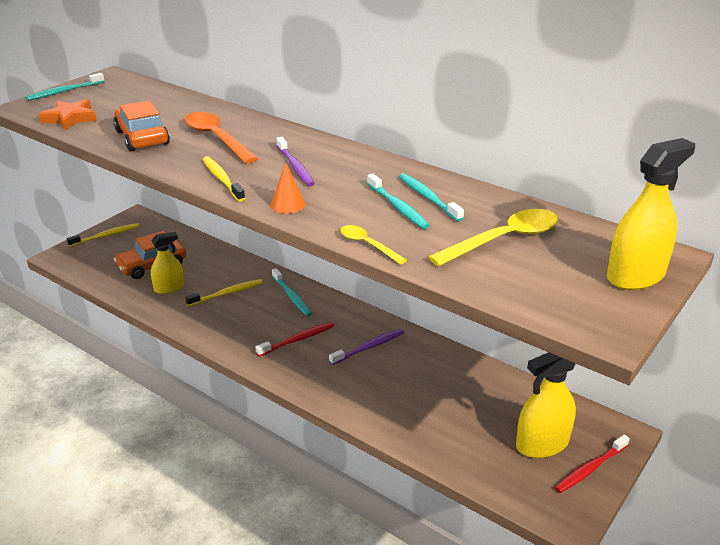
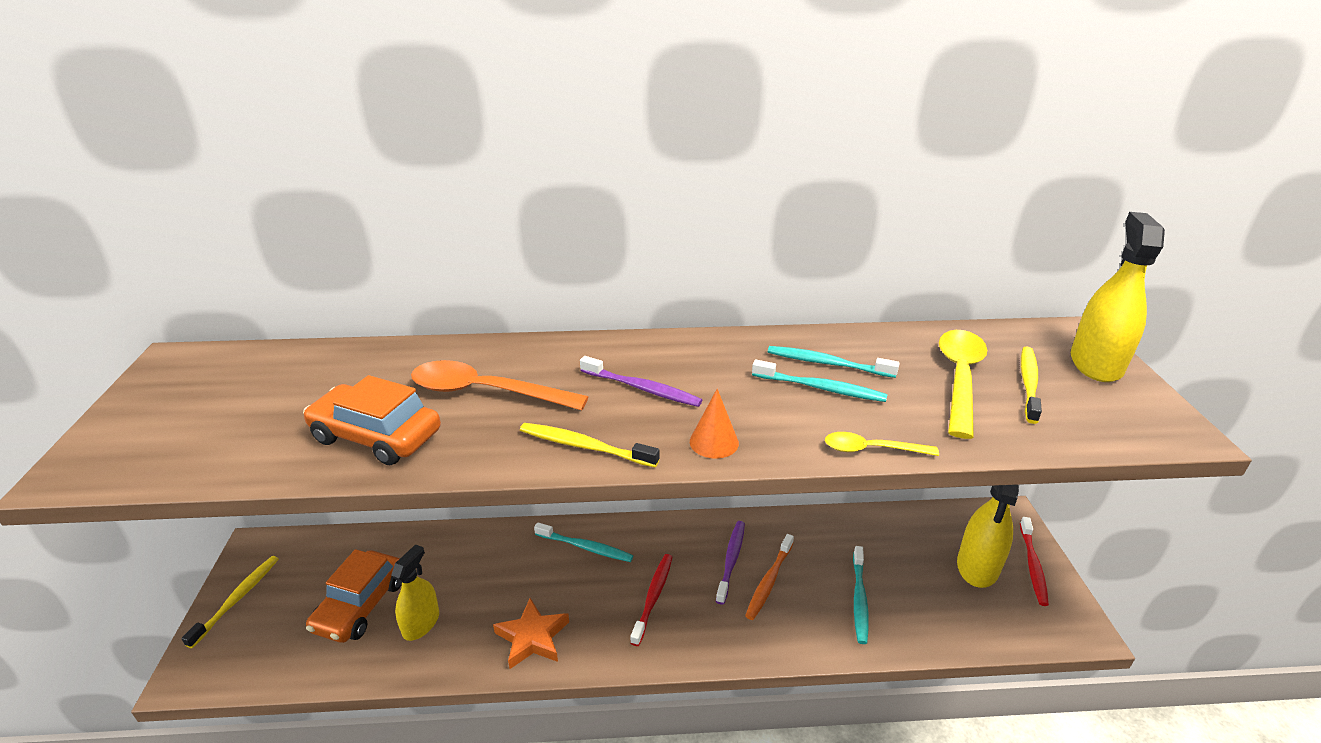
camera: 40 degrees left, 0 degrees up
turquoise toothbrush [25,73,105,101] -> turquoise toothbrush moved to [853,546,869,644]
orange star [39,99,97,130] -> orange star moved to [493,598,569,669]
yellow toothbrush [185,279,263,306] -> yellow toothbrush moved to [1021,347,1042,424]
none -> orange toothbrush [745,534,794,620]

